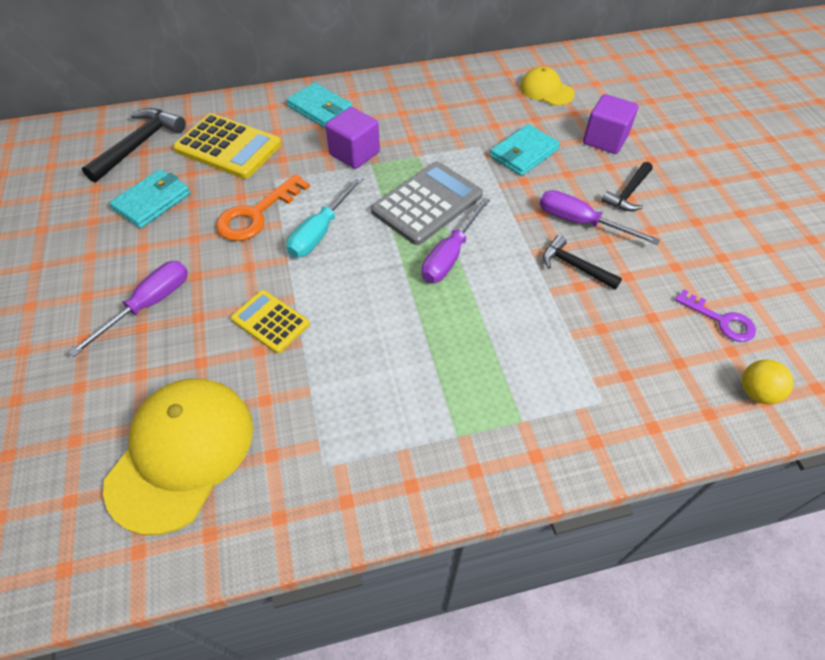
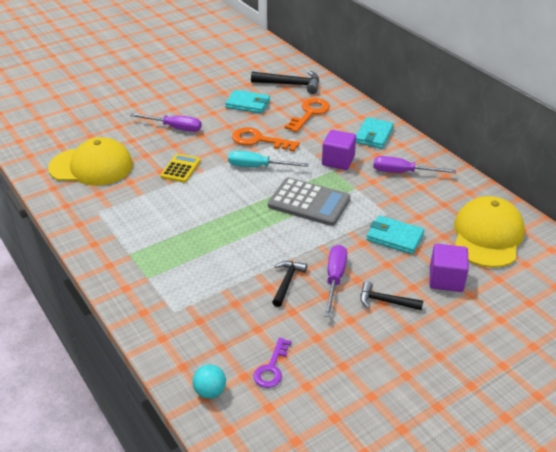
camera: 70 degrees right, 15 degrees down
yellow calculator [173,113,281,179] -> orange key [285,98,330,133]
purple screwdriver [422,197,490,283] -> purple screwdriver moved to [373,156,456,173]
yellow cap [520,66,575,105] -> yellow cap [454,196,525,268], size x1.82
yellow ball [742,359,794,404] -> turquoise ball [193,364,226,399]

